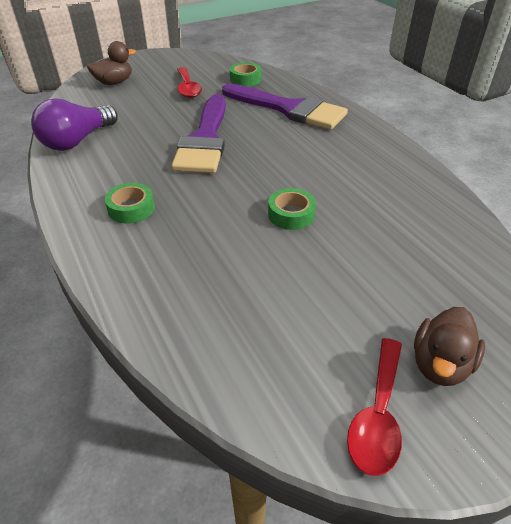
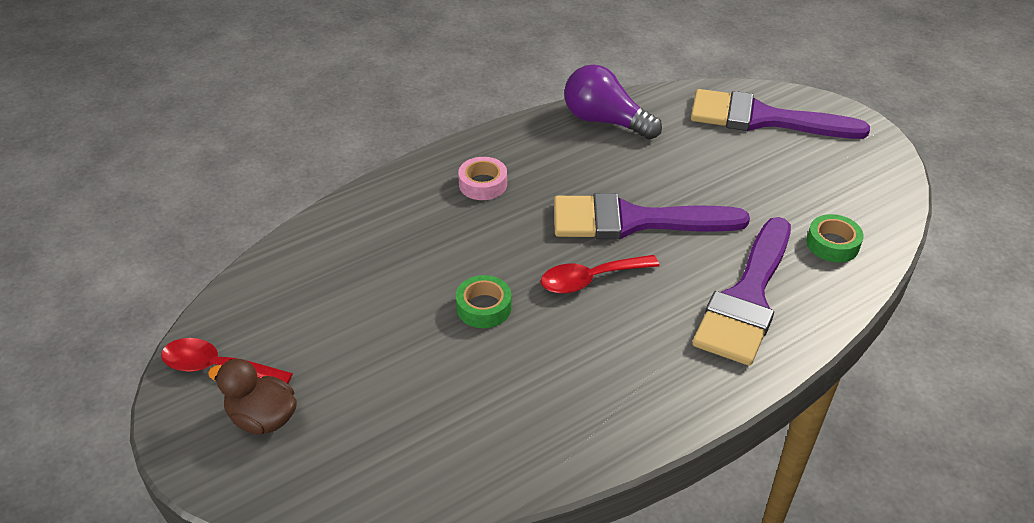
camera: 85 degrees right, 0 degrees up
brown duck [87,41,136,85] -> purple brush [691,89,870,139]
green tape [105,183,155,224] -> pink tape [458,157,507,200]
red spoon [177,67,202,98] -> red spoon moved to [541,255,659,294]

